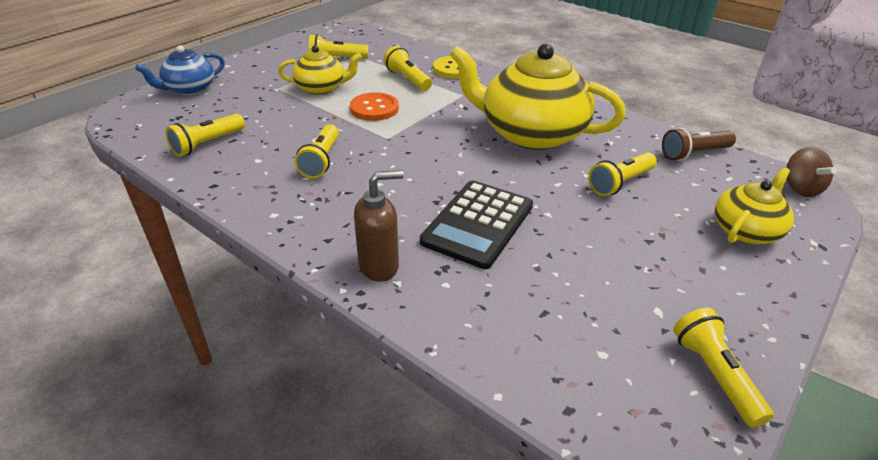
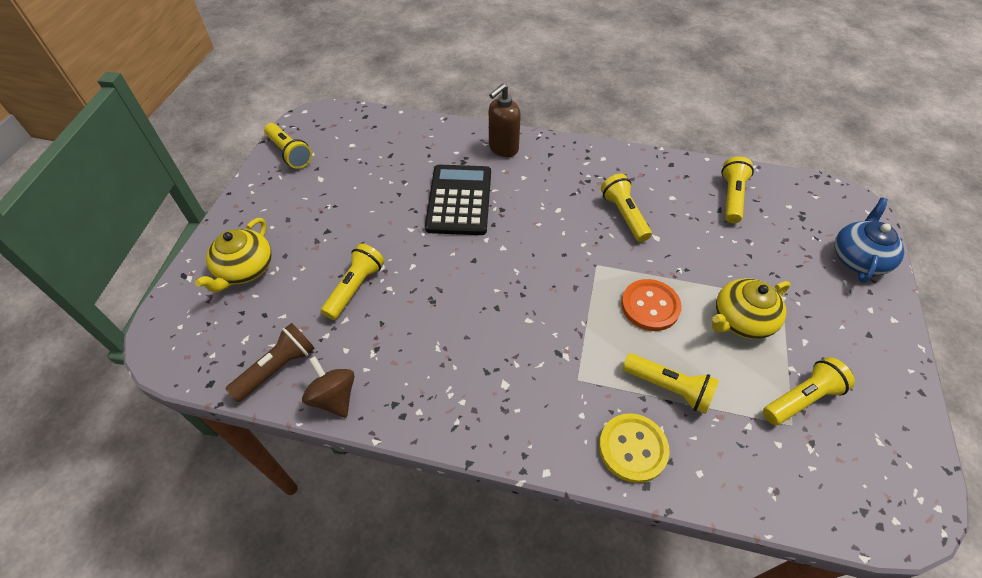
camera: 155 degrees right, 15 degrees up
yellow teapot [450,43,626,150] -> none
brown spinning top [786,147,837,197] -> brown spinning top moved to [302,356,354,418]

